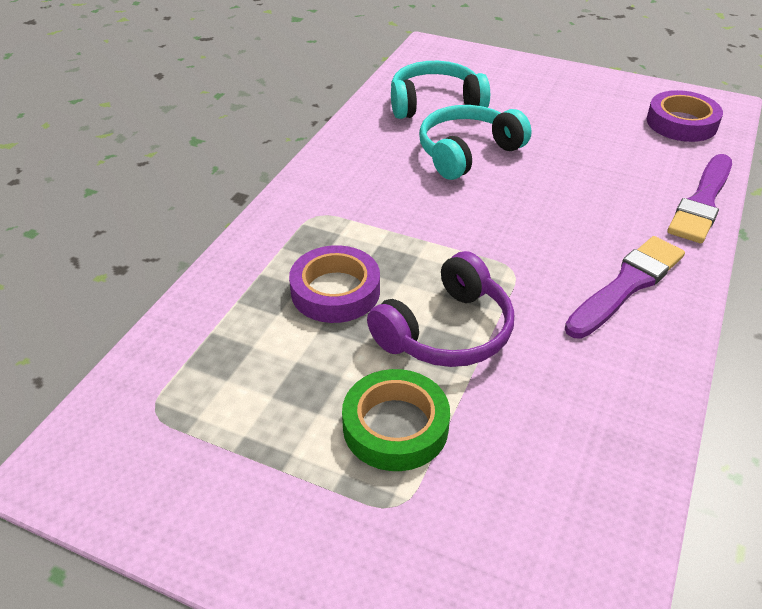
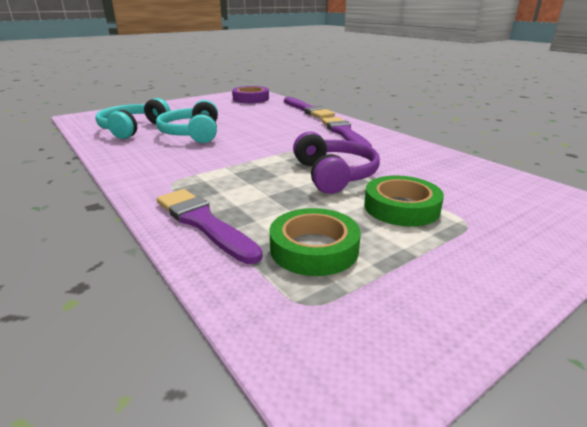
camera: 60 degrees left, 15 degrees down
purple tape [289,245,380,323] -> none
none -> purple brush [157,189,263,264]
none -> green tape [269,208,361,276]

